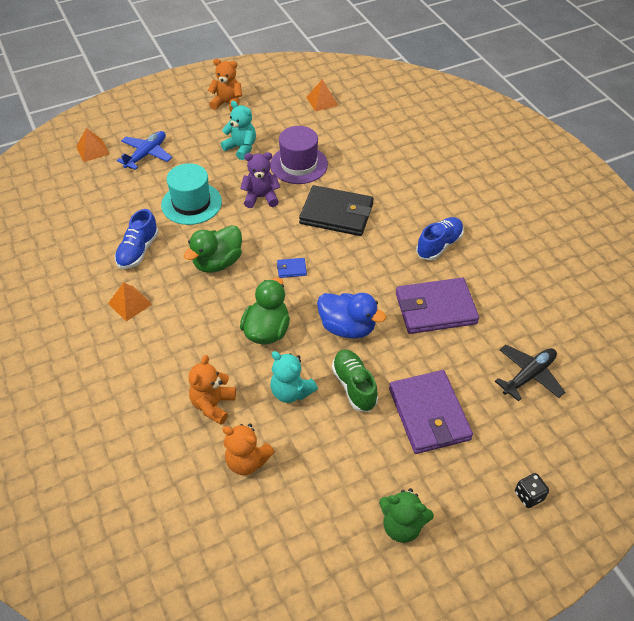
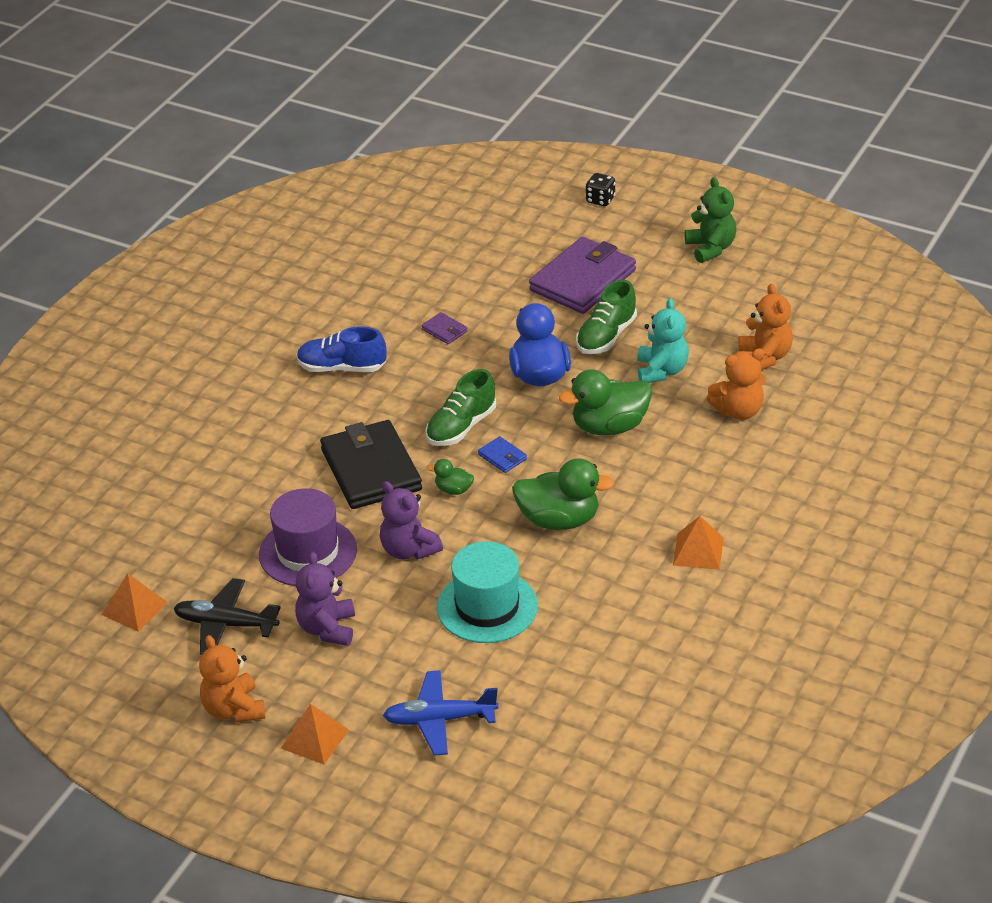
camera: 125 degrees left, 10 degrees down
orange pyramid [76,128,109,162] -> orange pyramid moved to [281,704,349,764]
blue shoe [115,209,159,269] -> none
turquoise teddy bear [221,101,256,160] -> purple teddy bear [295,552,355,646]
purple wallet [396,278,479,334] -> purple wallet [421,312,468,344], size x0.41
black plane [495,345,565,401] -> black plane moved to [173,578,281,655]
none -> green shoe [426,369,496,446]
none -> green duck [428,459,474,495]

